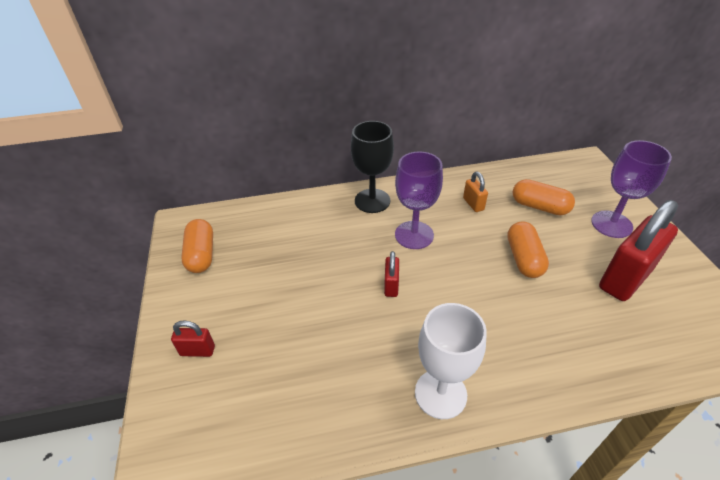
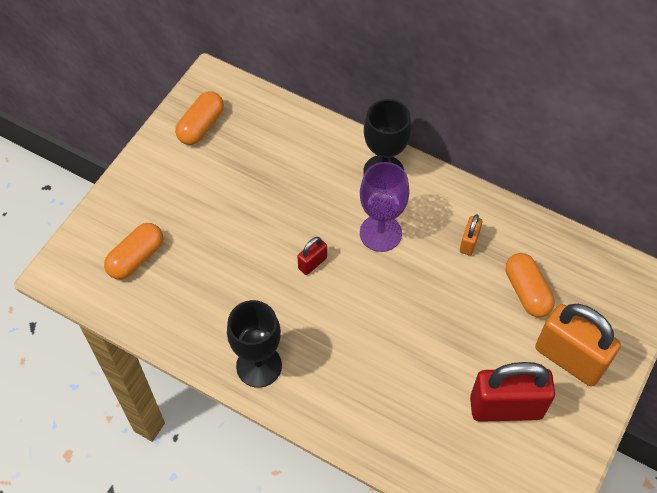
camera: 40 degrees right, 15 degrees up
red padlock [171,321,215,357] -> none
white goblet [415,303,487,419] -> black goblet [227,300,282,388]
orange capsule [507,221,549,278] -> orange capsule moved to [104,223,163,279]
purple goblet [591,140,672,238] -> orange padlock [535,304,621,386]

